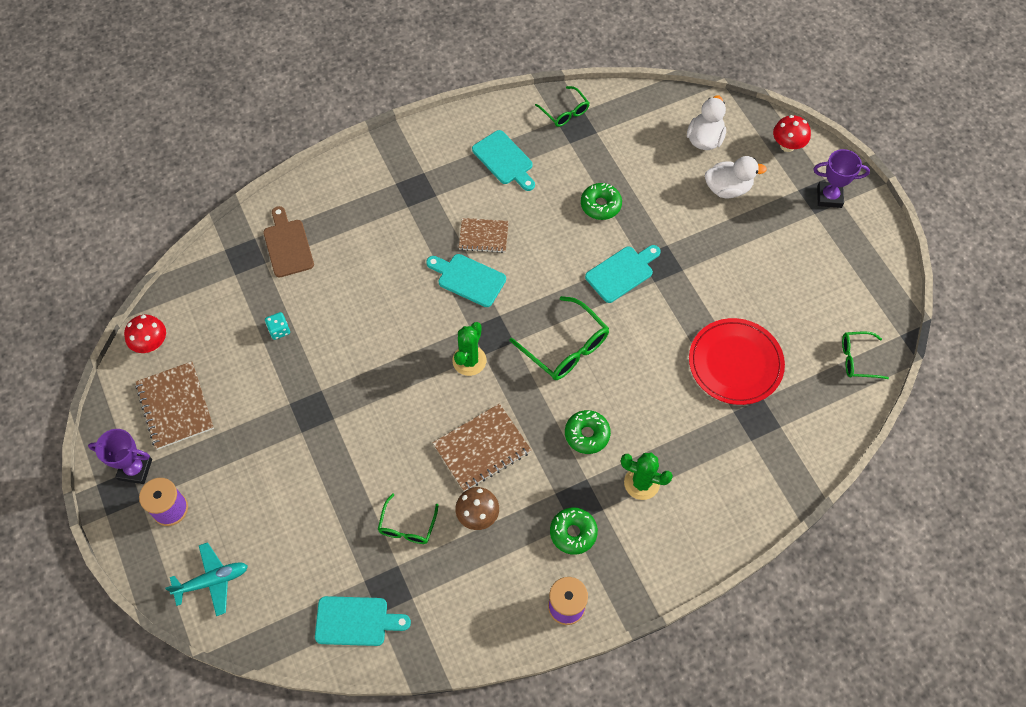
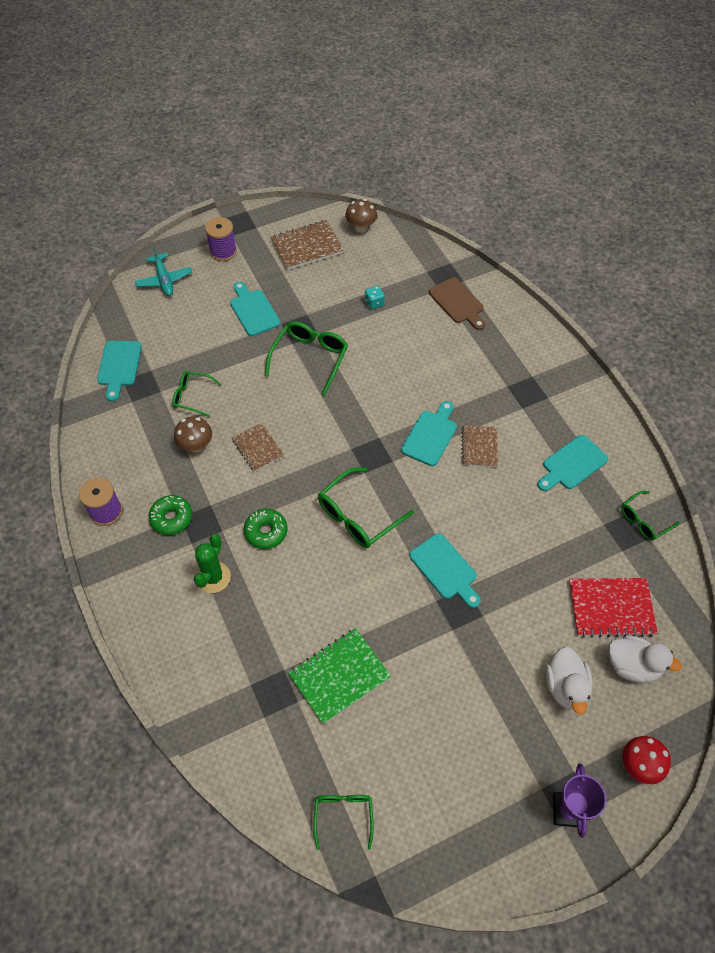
camera: 90 degrees right, 5 degrees down
purple trophy [88,429,152,484] -> none
red mushroom [124,315,166,353] -> brown mushroom [345,199,377,233]
brown cutting board [263,206,314,277] -> brown cutting board turned 75 degrees clockwise [429,277,486,330]
brown notebook [433,403,531,492] -> brown notebook [232,423,284,472], size x0.65
green cactus [453,322,486,376] -> none
green donut [581,183,622,220] -> none
red plate [689,318,785,405] -> green notebook [288,628,391,724]
none -> turquoise cutting board [230,282,281,336]
none -> green glasses [265,321,348,396]
none -> red notebook [569,578,658,637]

